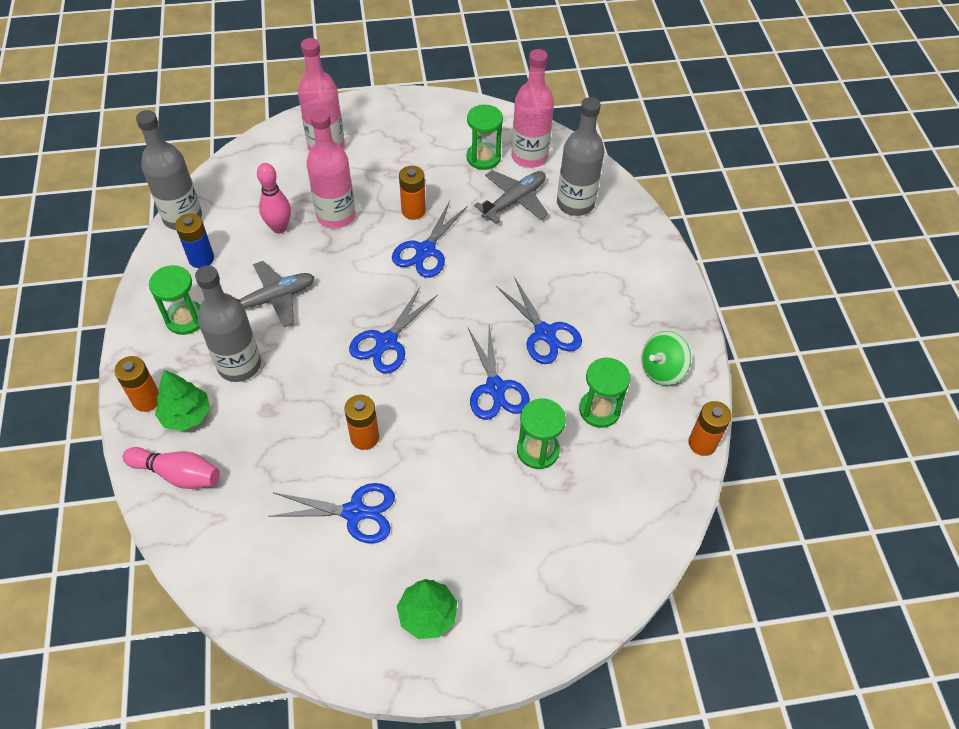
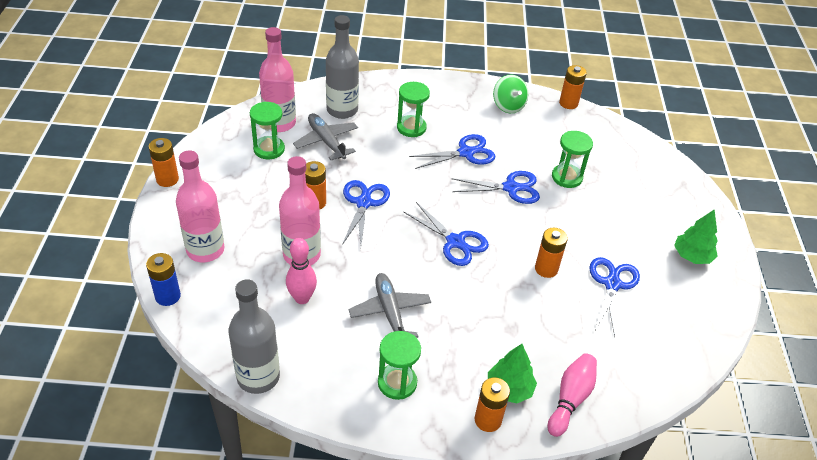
camera: 80 degrees left, 10 degrees down
blue battery [175,213,214,268] -> blue battery moved to [146,253,181,306]
grey bottle [195,266,261,382] -> none
blue scissors [392,201,467,278] -> blue scissors turned 120 degrees counterclockwise [342,180,390,245]
green hourglass [579,357,630,428] -> green hourglass moved to [397,82,430,137]
none -> orange battery [149,138,179,187]

